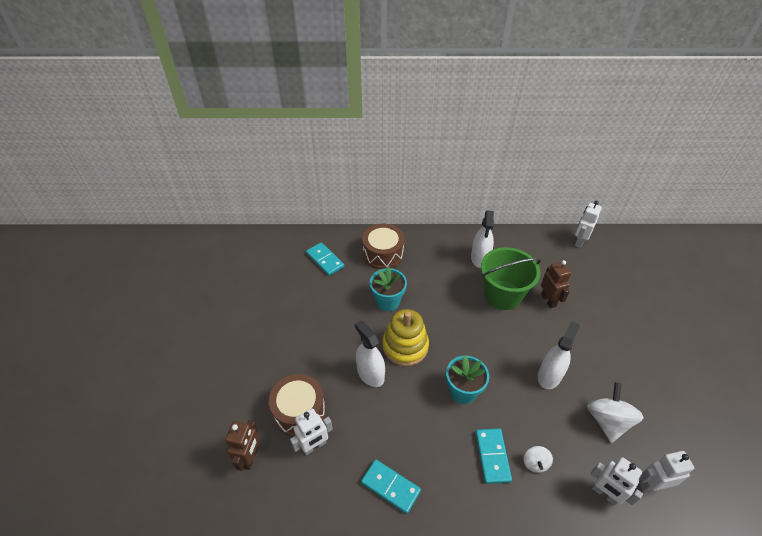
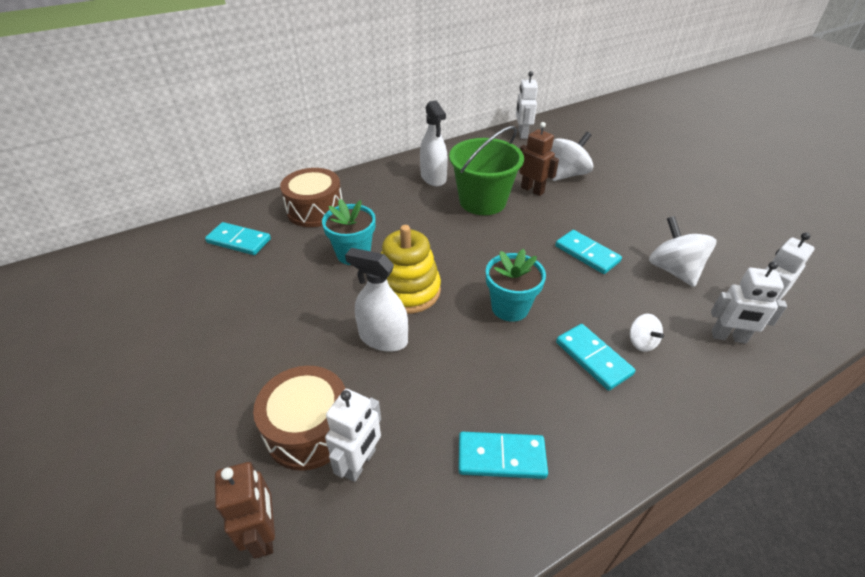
camera: 30 degrees left, 5 degrees down
white spray bottle [538,321,580,389] -> turquoise domino [555,230,622,274]
none -> white spinning top [550,132,593,181]

